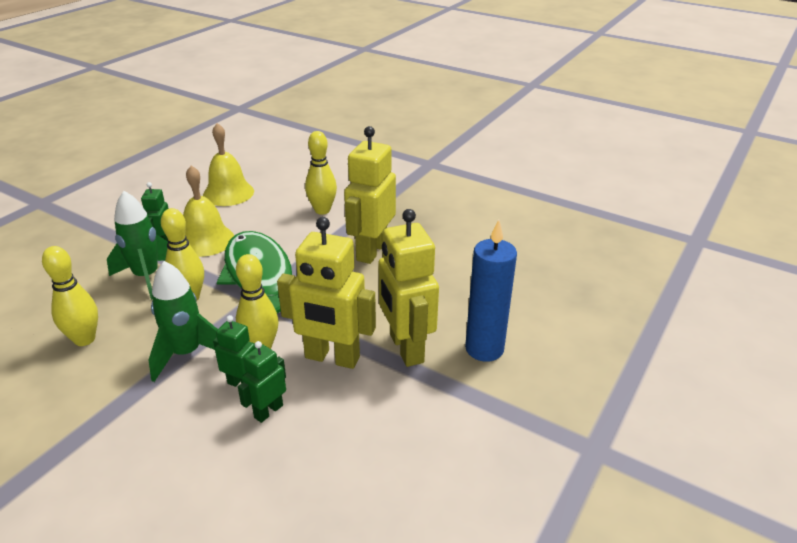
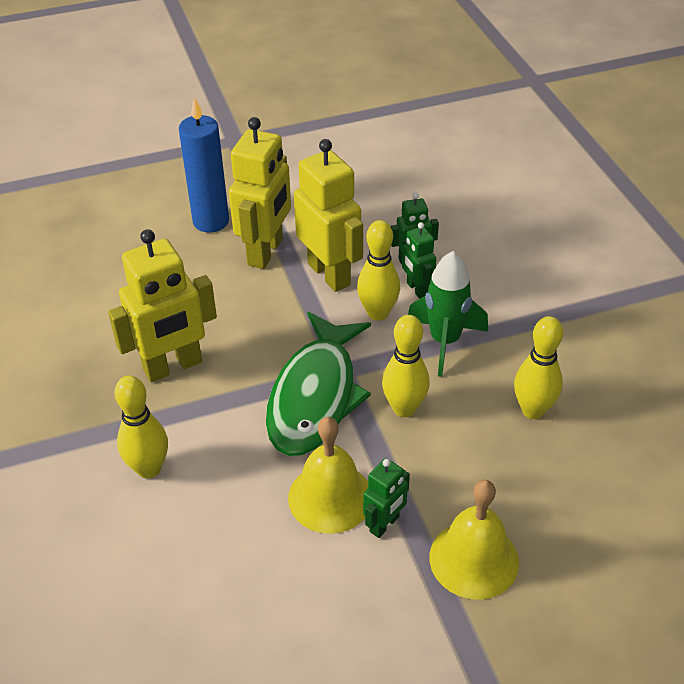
camera: 140 degrees left, 10 degrees up
green rocket [107,191,168,300] -> none
yellow bell [203,123,254,206] -> yellow bell moved to [429,480,519,600]

